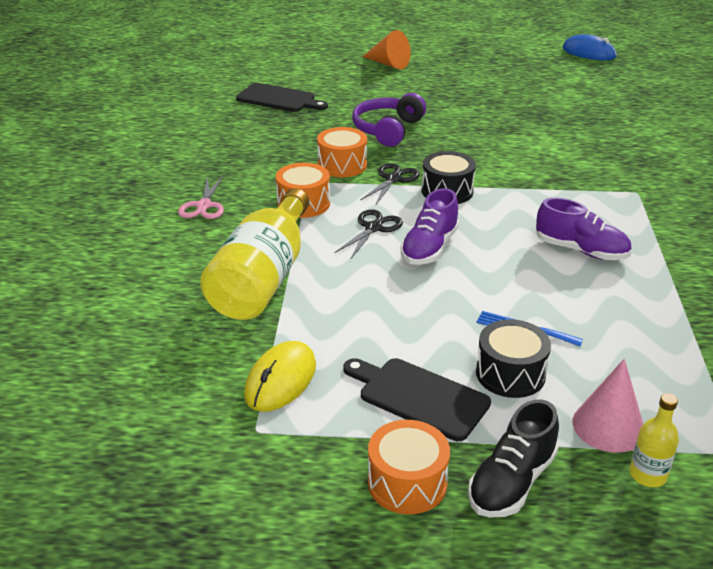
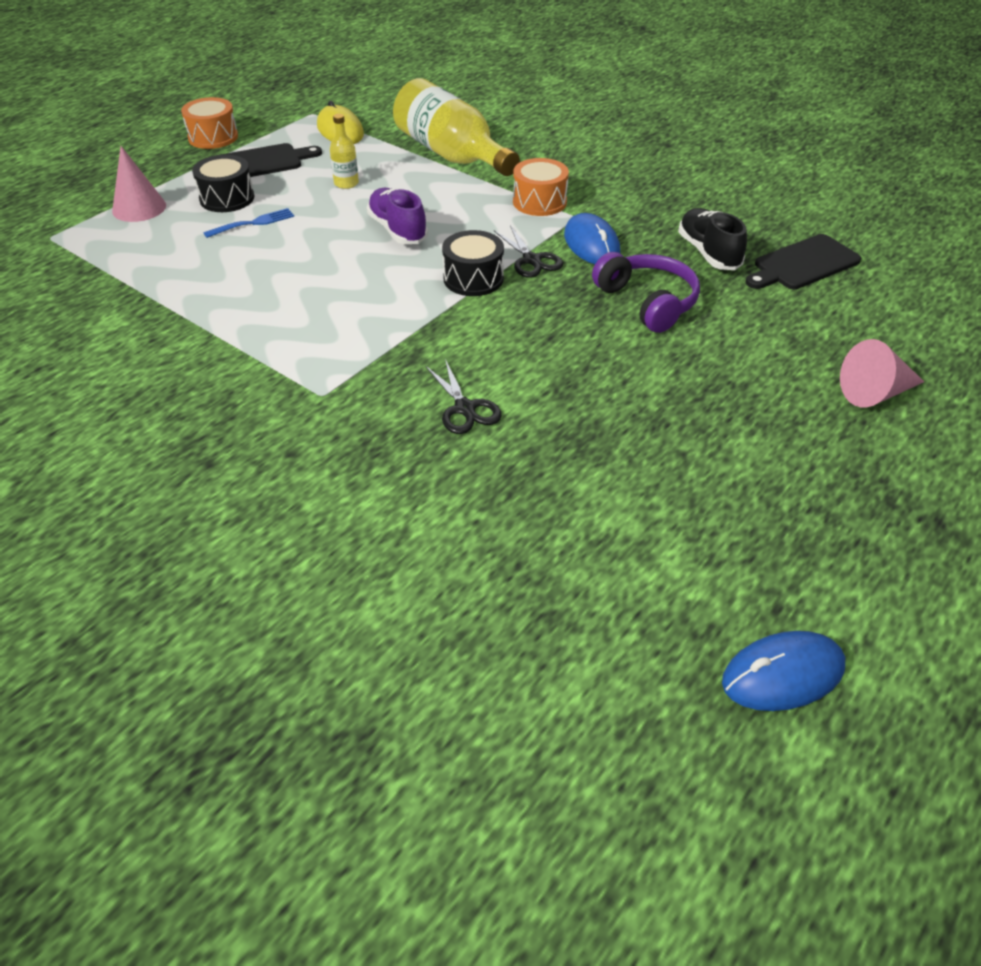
camera: 125 degrees right, 10 degrees up
pink scissors [178,175,224,219] -> none
orange drum [317,127,367,177] -> blue mouse [564,213,620,264]
black scissors [334,209,403,258] -> black scissors moved to [425,359,502,434]
orange cone [362,30,411,69] -> pink cone [840,339,924,407]
black shoe [468,400,559,518] -> black shoe moved to [678,208,747,270]
purple shoe [536,198,632,260] -> none
yellow bottle [630,393,679,487] -> yellow bottle moved to [330,114,359,189]

